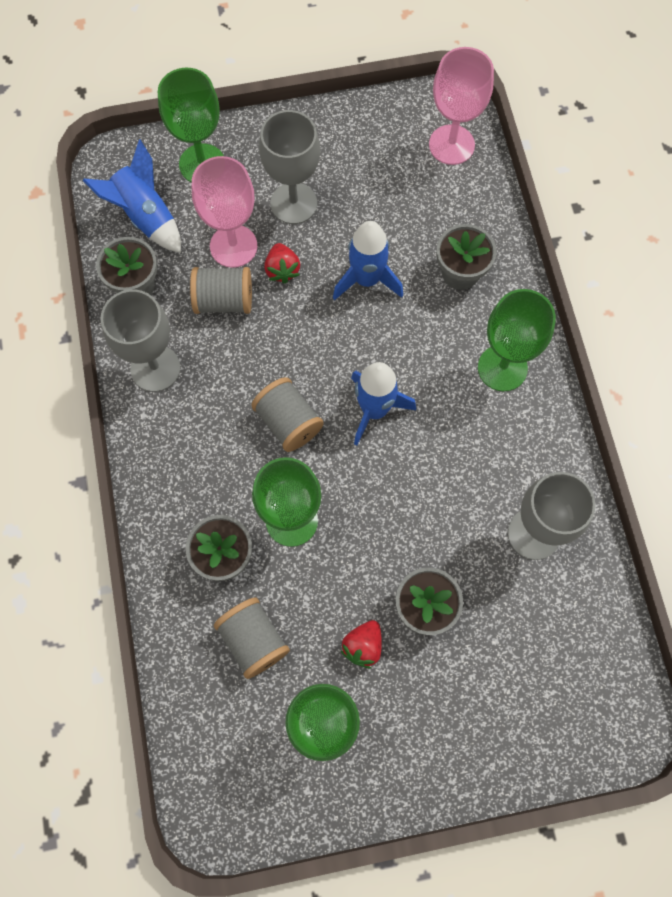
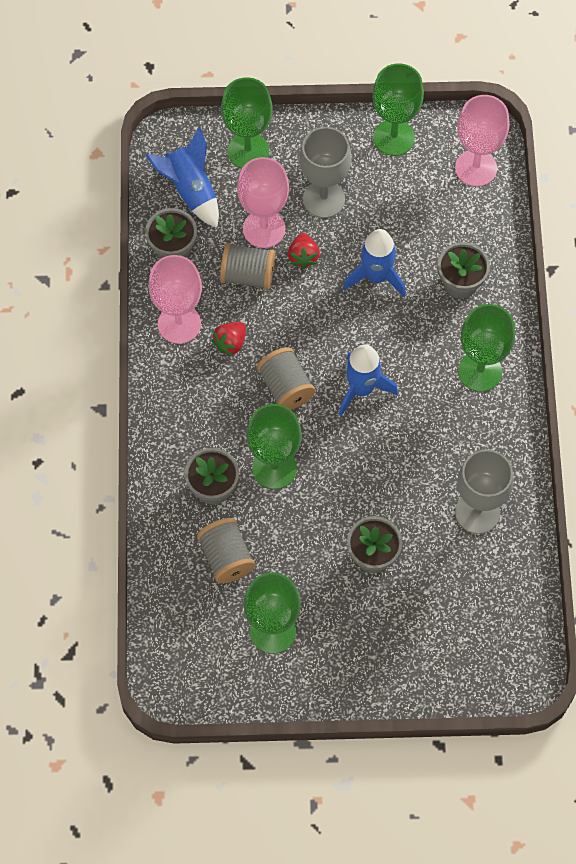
camera: 10 degrees right, 5 degrees down
grey goblet [100,290,181,392] -> pink goblet [148,255,202,344]
red strawberry [341,620,382,668] -> red strawberry moved to [212,322,246,356]
none -> green goblet [372,63,424,156]

